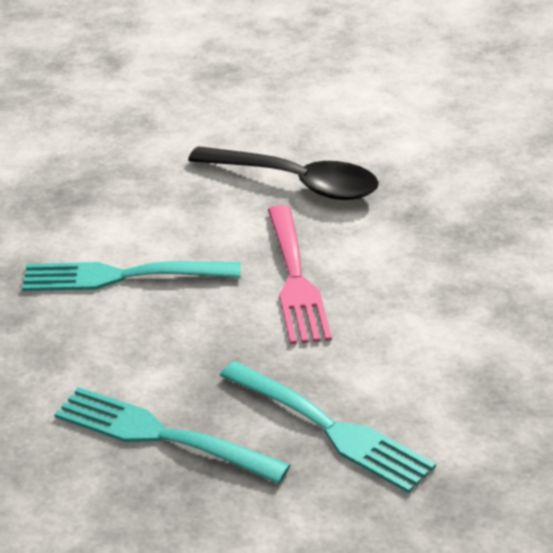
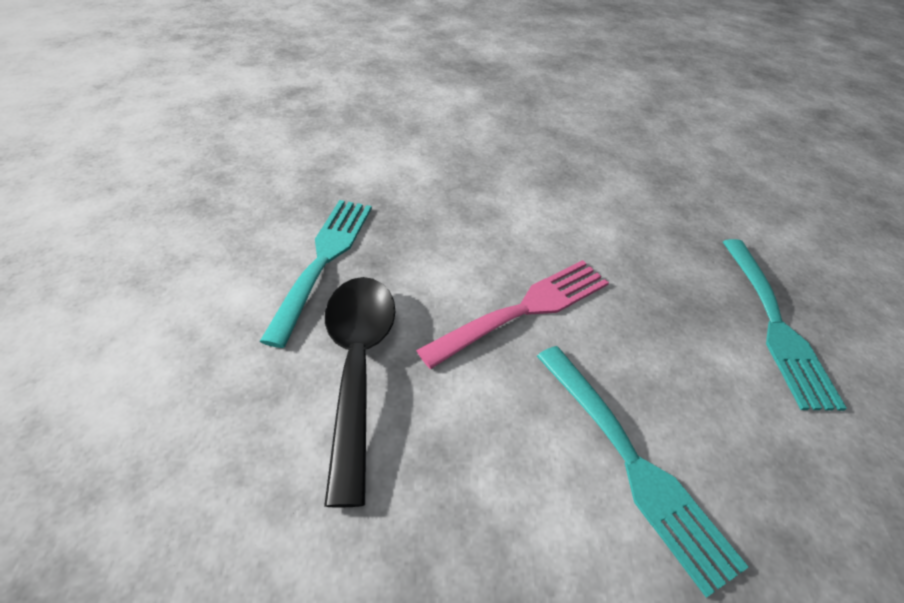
camera: 120 degrees left, 10 degrees up
turquoise fork [220,361,436,493] -> turquoise fork moved to [260,200,372,348]

